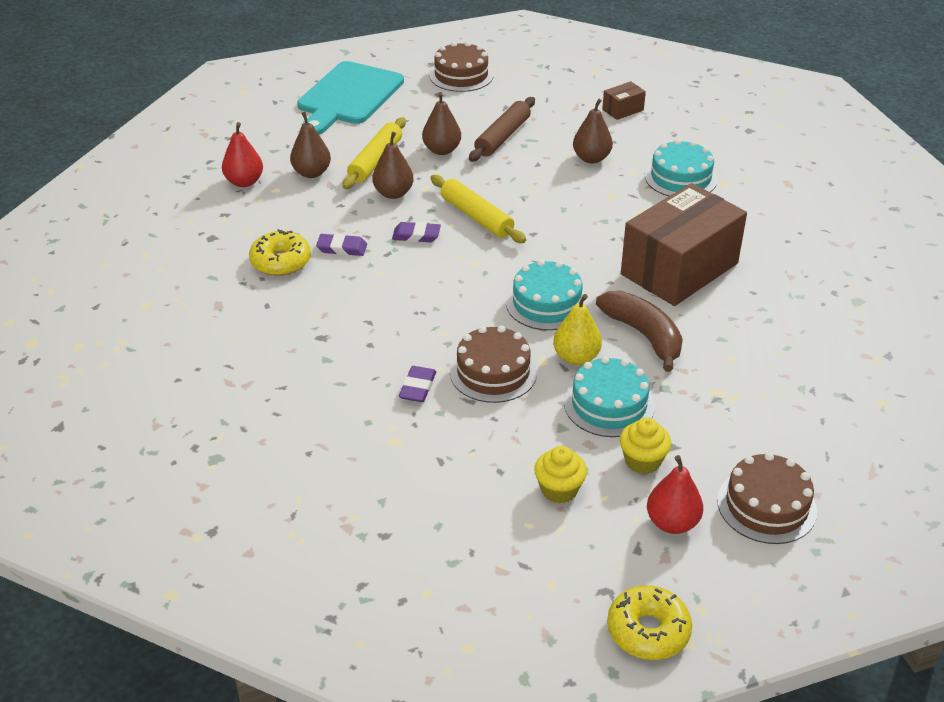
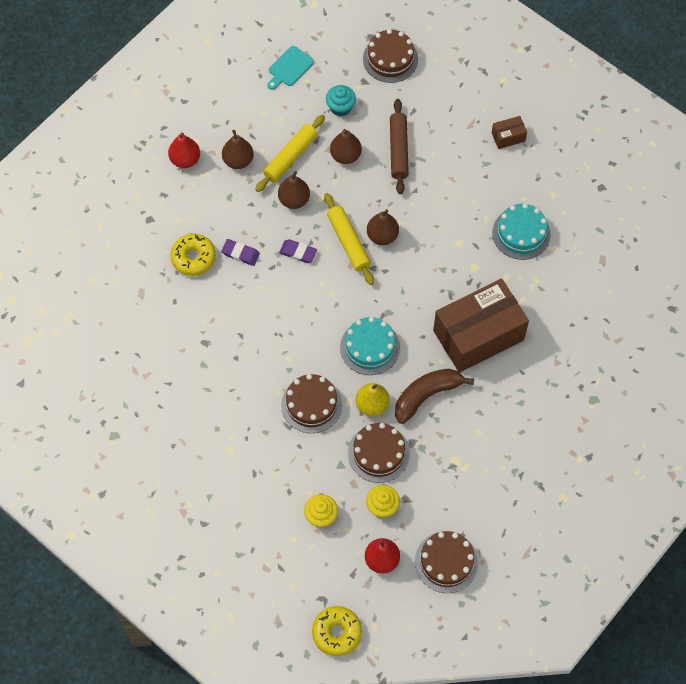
camera: 15 degrees right, 25 degrees up
turquoise cutting board [297,61,404,135] -> turquoise cutting board [267,46,314,90], size x0.48
purple eraser [399,366,436,402] -> none
brown rolling pin [469,97,535,162] -> brown rolling pin turned 45 degrees counterclockwise [390,99,409,194]
turquoise cake [564,356,655,437] -> brown cake [348,423,410,483]
brown pear [573,99,613,163] -> brown pear moved to [367,209,399,245]
brown banana [596,290,683,372] -> brown banana turned 105 degrees counterclockwise [395,369,474,424]
none -> turquoise cupcake [326,85,356,116]

